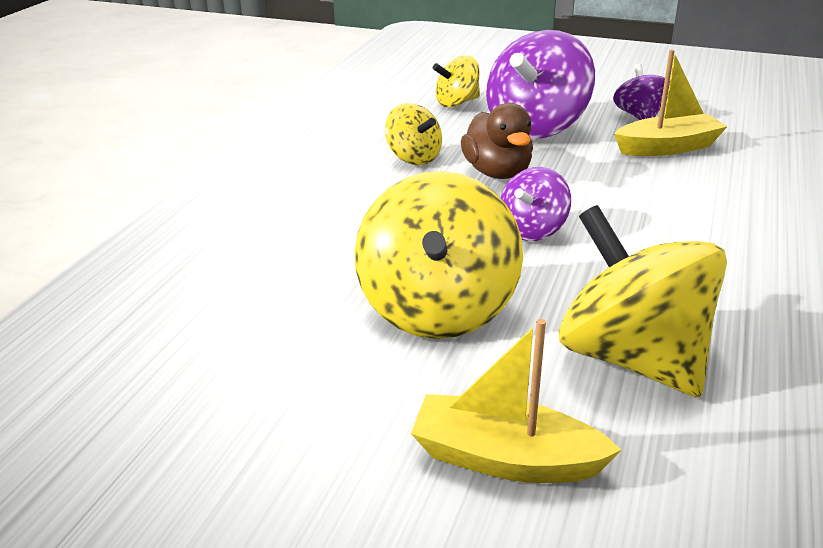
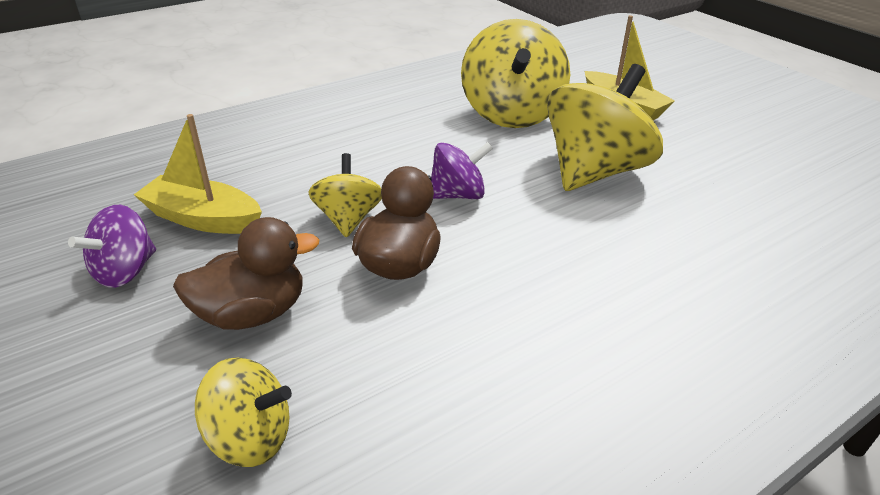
camera: 145 degrees left, 5 degrees up
yellow spinning top [385,103,442,165] -> yellow spinning top moved to [308,153,382,237]
purple spinning top [486,30,595,139] -> brown duck [173,217,320,330]

